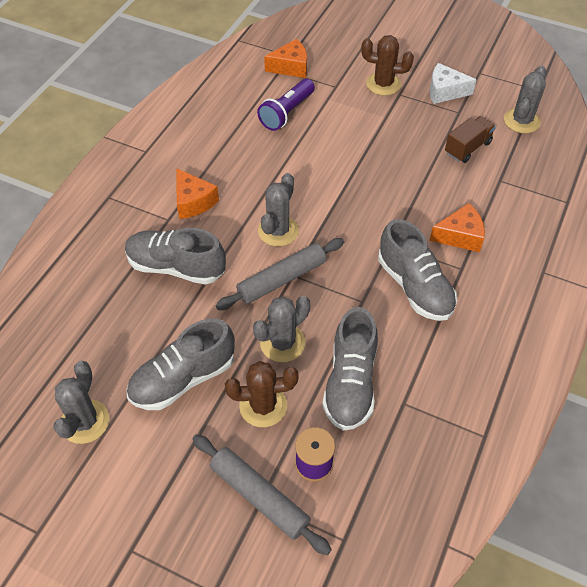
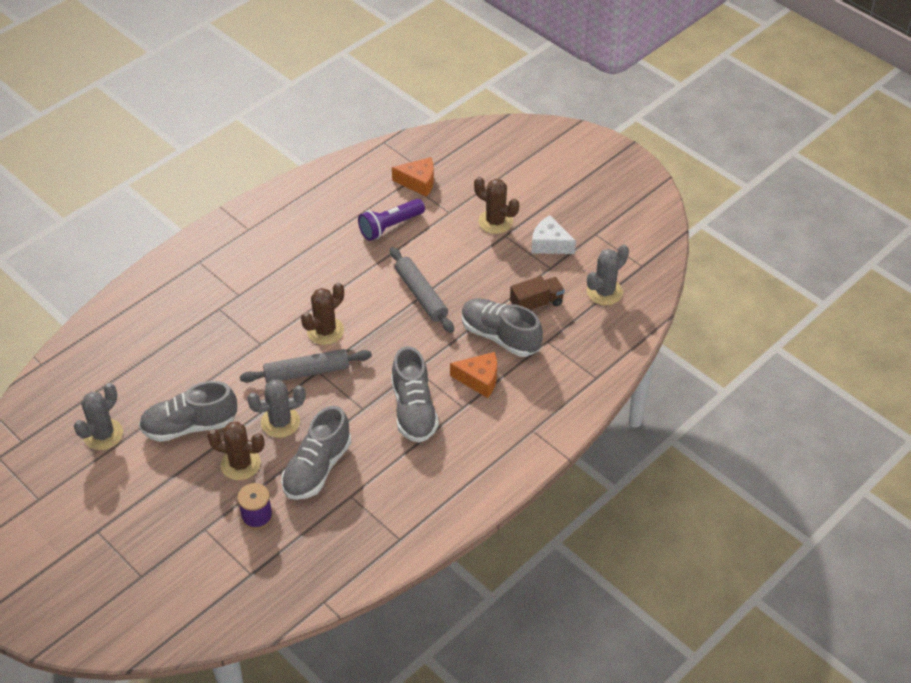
camera: 20 degrees right, 5 degrees down
grey shoe [125,228,226,285] -> grey shoe moved to [462,298,543,357]
orange cheese [177,169,219,219] -> none
grey rolling pin [193,434,332,555] -> grey rolling pin moved to [390,247,454,333]
grey cactus [258,173,299,246] -> brown cactus [301,282,344,345]

